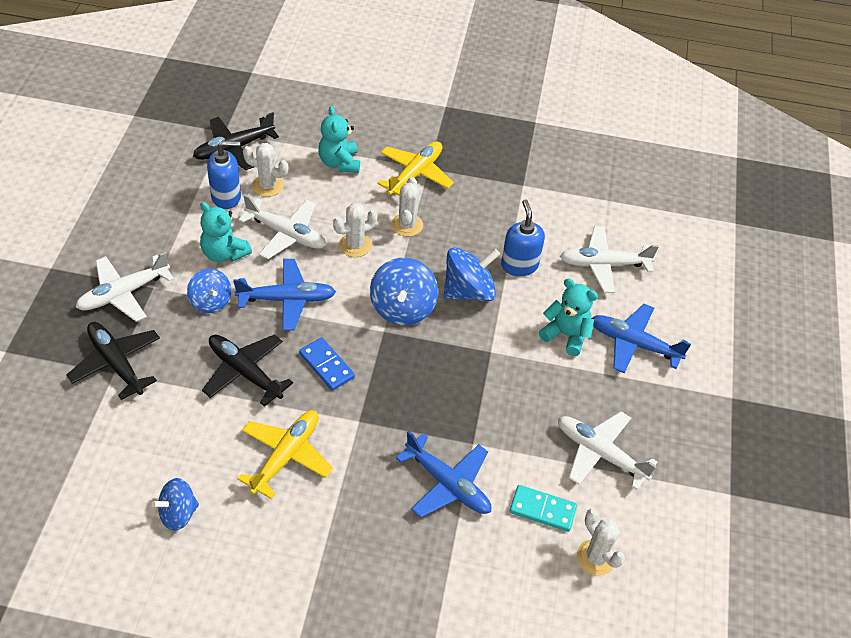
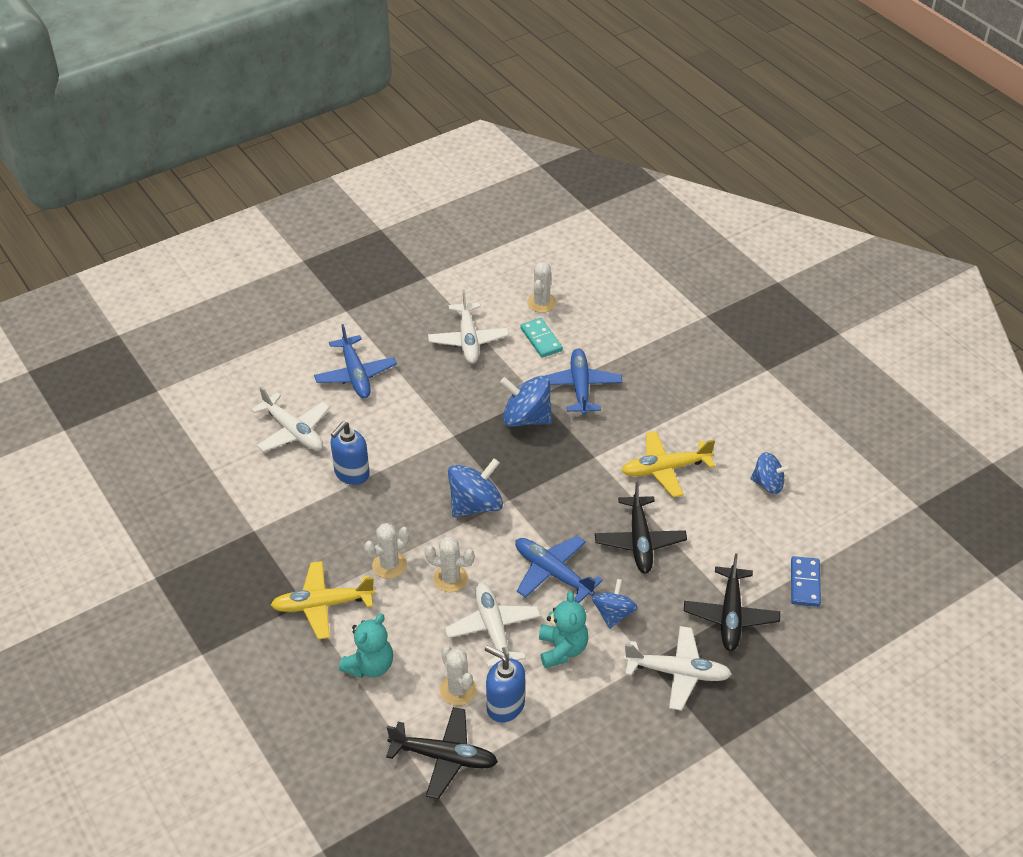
camera: 130 degrees left, 5 degrees down
blue domino [299,337,355,391] -> blue domino moved to [791,556,821,607]
blue spinning top [444,247,500,301] -> blue spinning top moved to [500,376,552,427]
turquoise teddy bear [539,279,598,356] -> none

